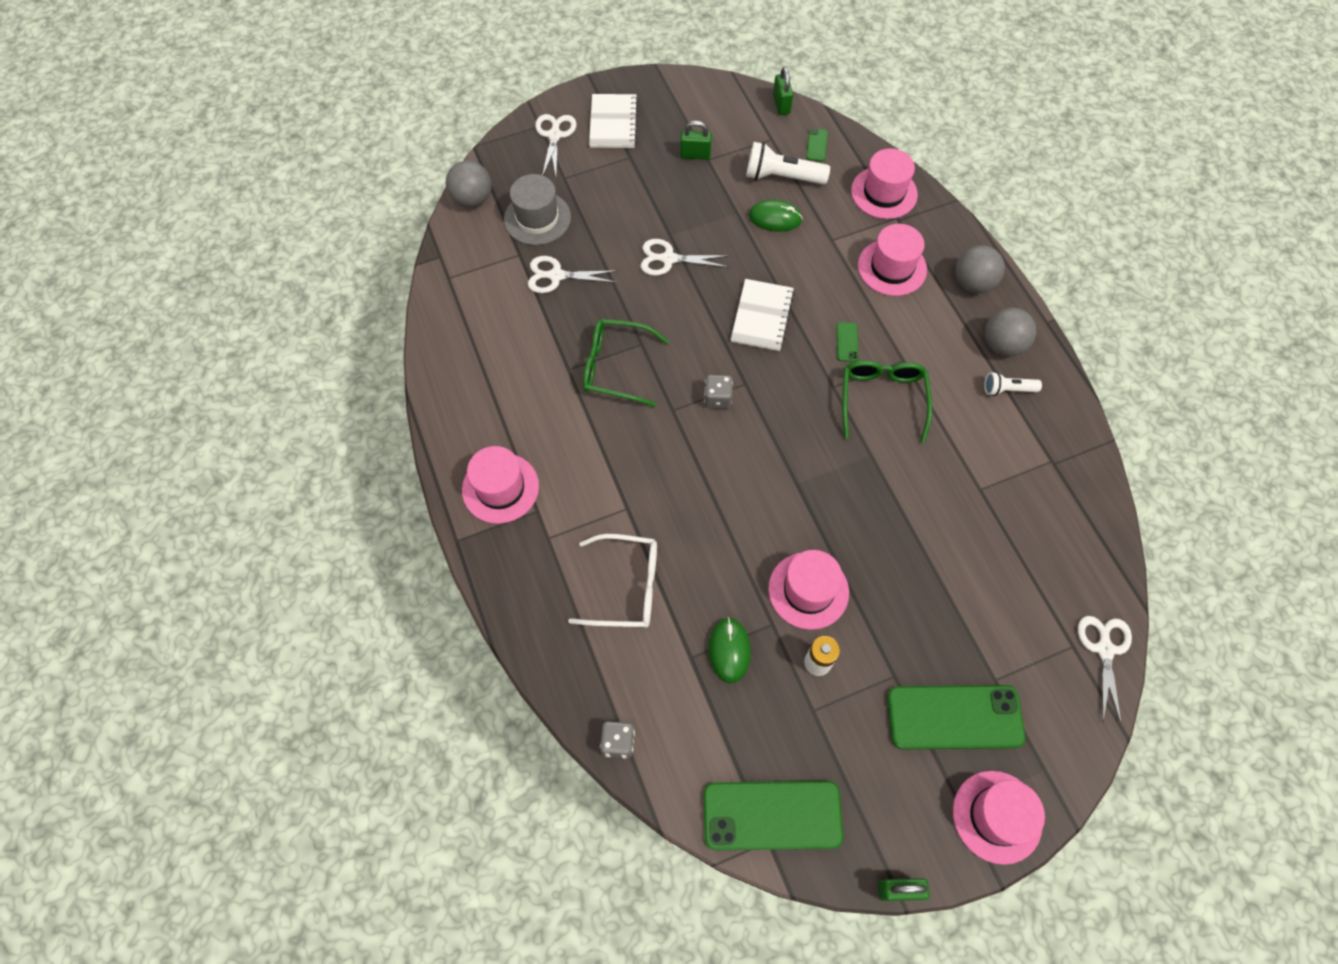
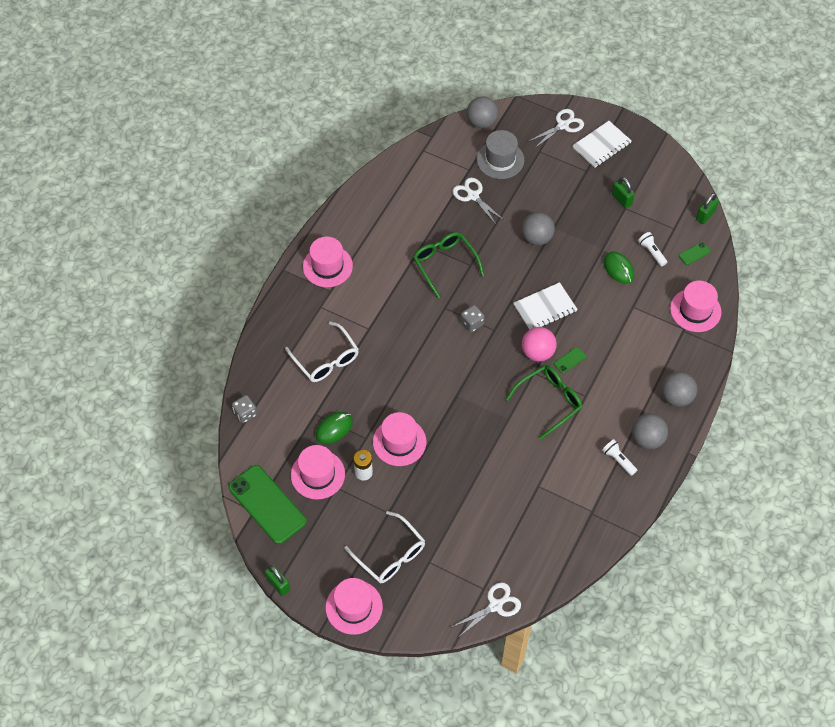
camera: 50 degrees right, 5 degrees down
white scissors [641,239,730,276] -> grey ball [521,212,555,245]
white flashlight [746,142,830,185] -> white flashlight [638,232,667,267], size x0.59
pink hat [858,224,927,296] -> pink hat moved to [291,445,345,499]
green phone [887,685,1025,749] -> white glasses [344,511,425,583]
none -> pink ball [522,327,557,362]

